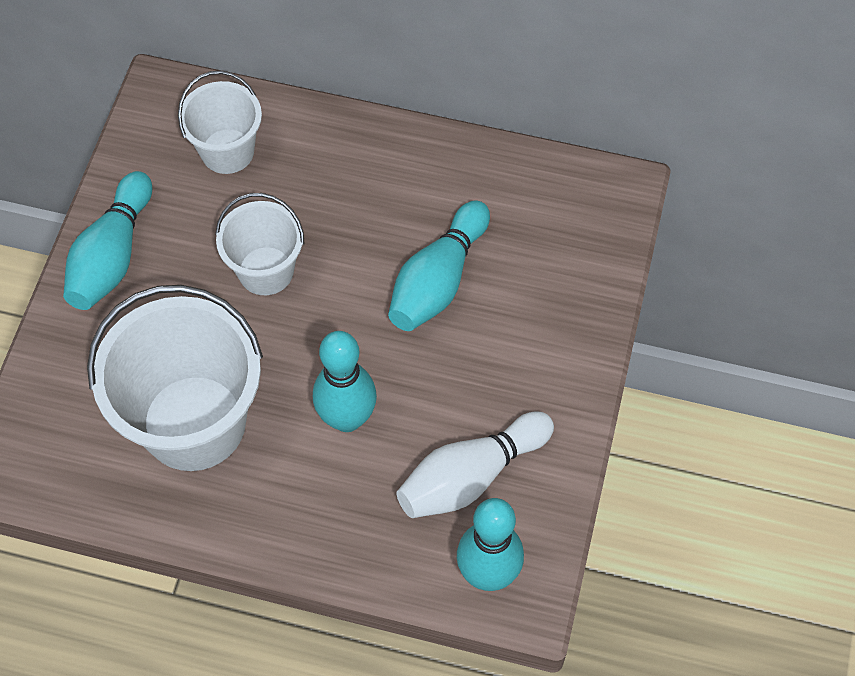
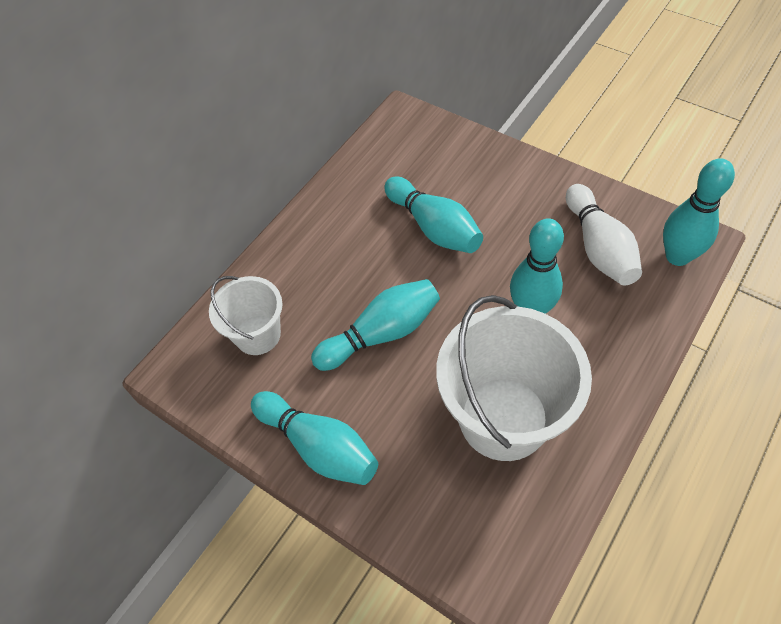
camera: 65 degrees left, 5 degrees down
white bucket [215,193,304,295] -> turquoise bowling pin [311,279,440,371]

